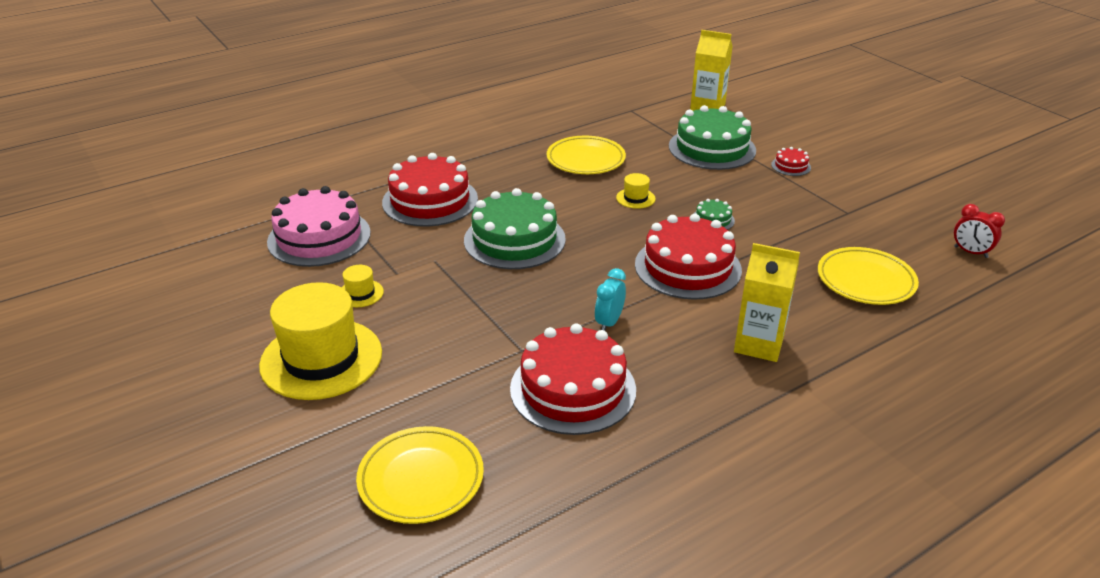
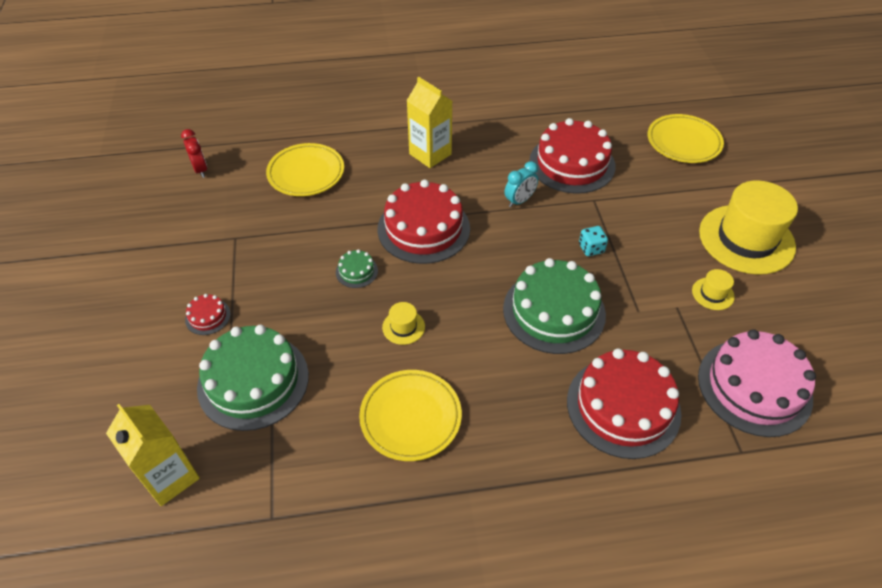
camera: 155 degrees left, 15 degrees up
none -> turquoise dice [579,226,608,256]

